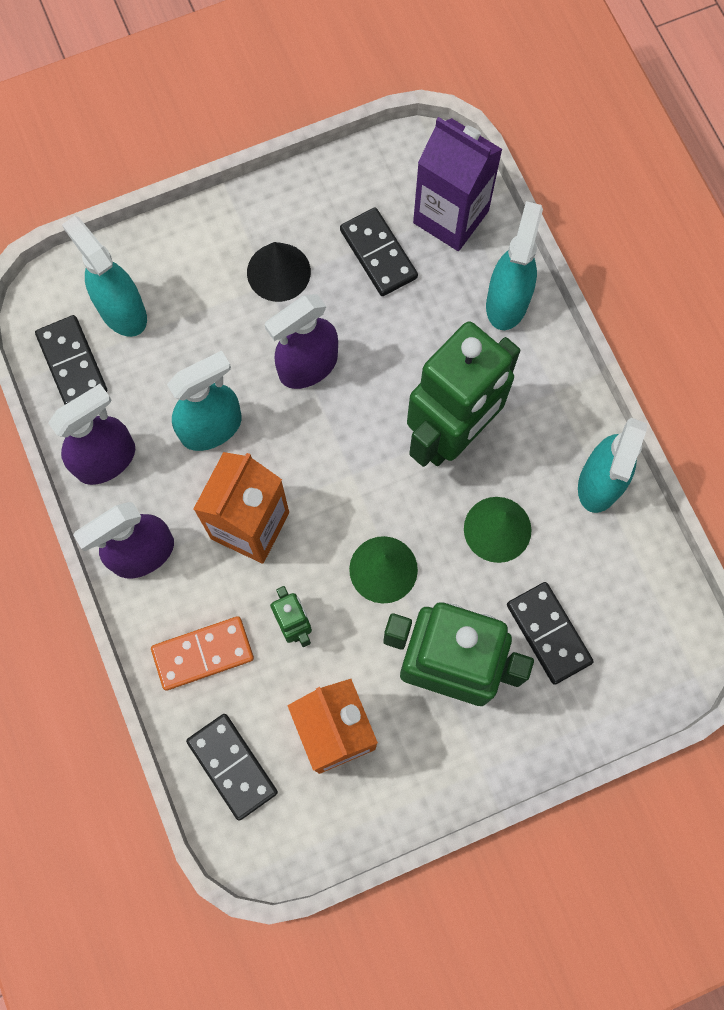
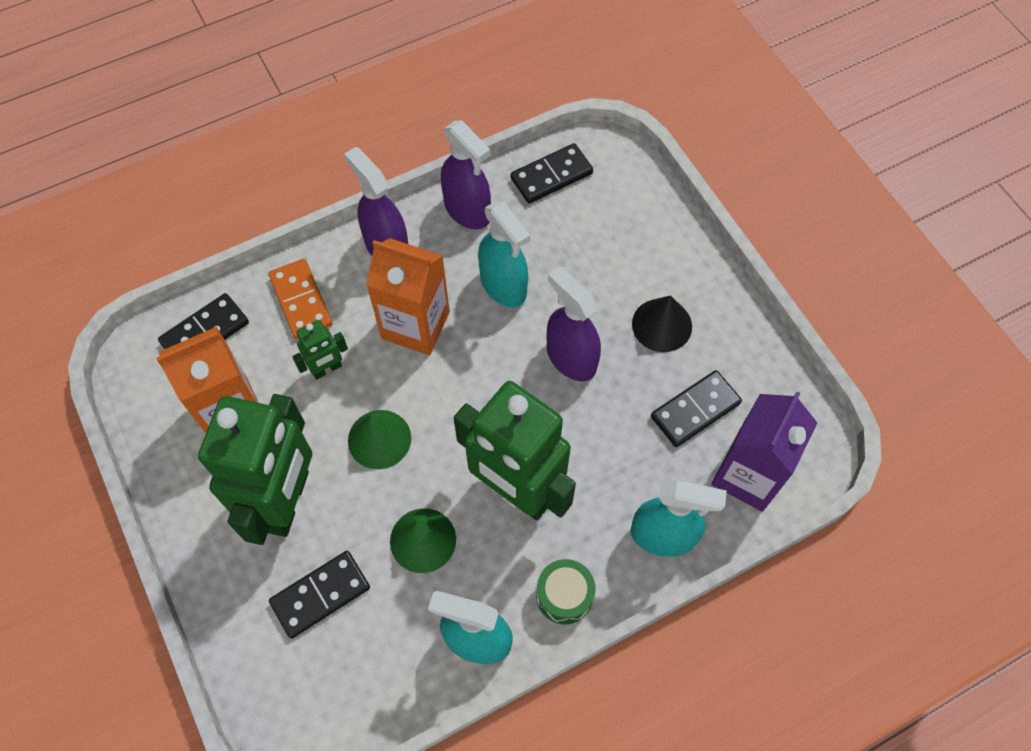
camera: 85 degrees right, 10 degrees down
turquoise spray bottle [62,216,147,337] -> none
none -> green drum [536,559,595,624]

